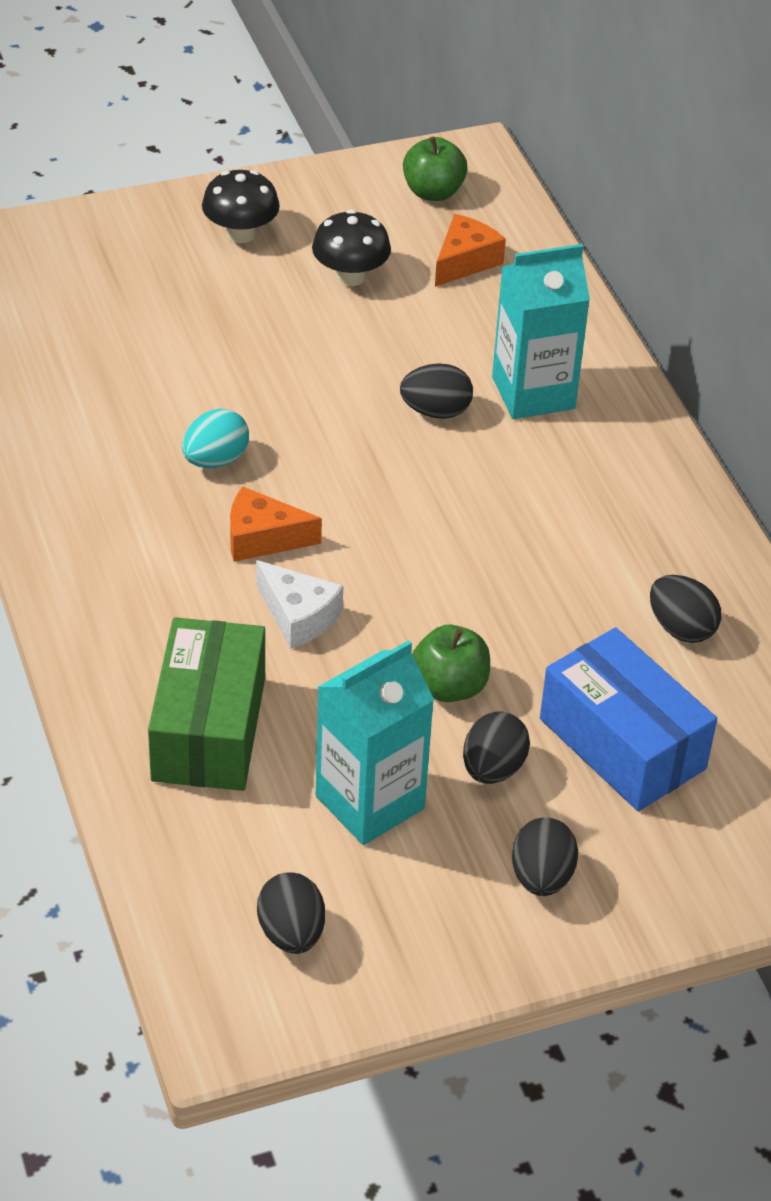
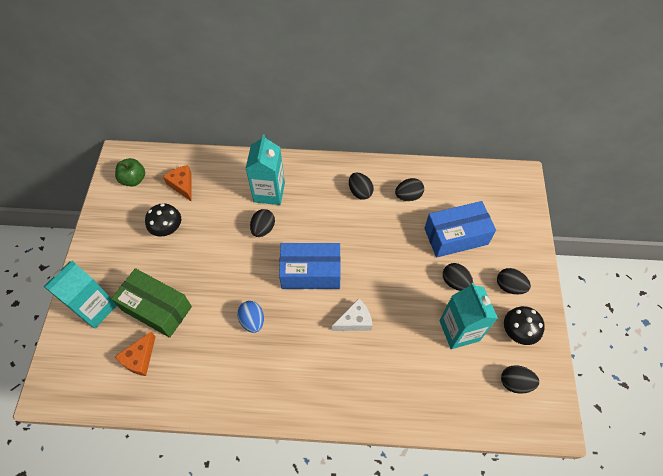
camera: 65 degrees left, 15 degrees up
green box [148,617,265,791] -> green box moved to [111,268,192,338]
turquoise egg [182,409,249,468] -> blue egg [237,301,264,333]
black mushroom [202,170,280,243] -> black mushroom moved to [504,306,545,345]
orange cheese [230,487,322,562] -> orange cheese moved to [115,332,156,376]
green apple [412,625,490,702] -> none
none -> turquoise carton [44,261,117,329]
none -> blue box [279,243,341,289]
none -> black egg [349,172,374,200]

